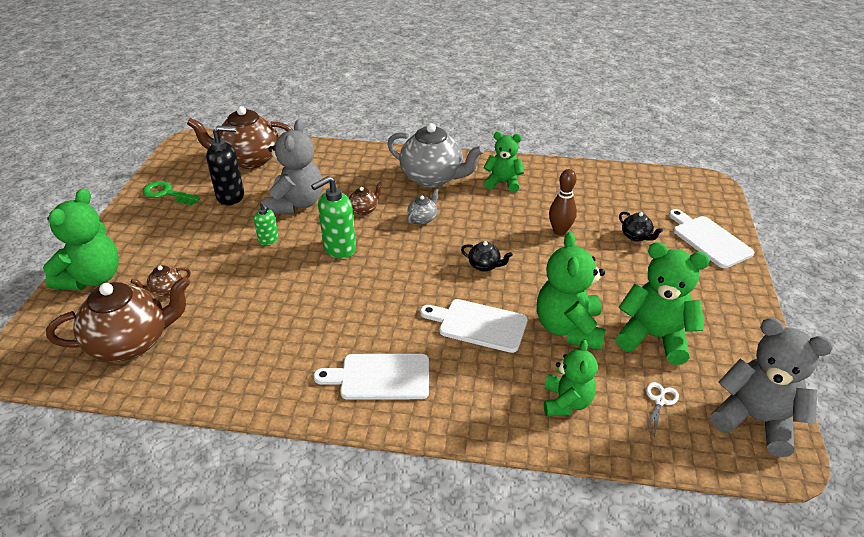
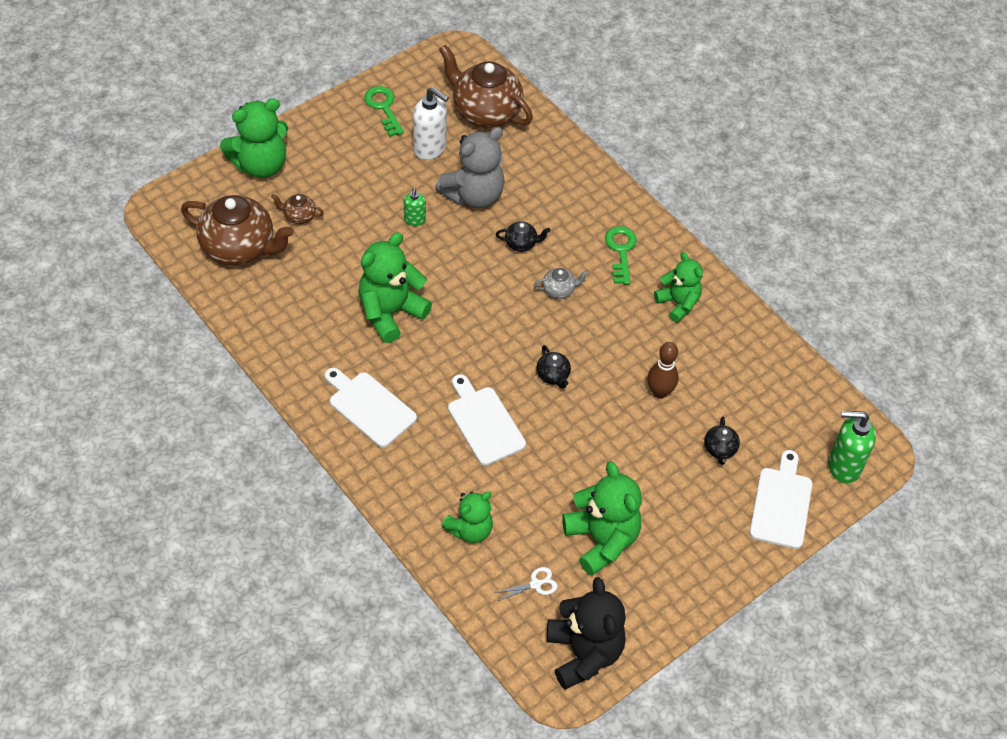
camera: 40 degrees right, 15 degrees up
black soap dispenser [206,126,244,206] -> white soap dispenser [413,87,449,160]
green soap dispenser [311,176,356,259] -> green soap dispenser moved to [828,411,876,483]
brown teapot [349,182,383,215] -> black teapot [496,221,551,252]
grey teapot [387,123,484,188] -> green key [605,226,637,285]
green teddy bear [537,231,606,351] -> green teddy bear moved to [358,233,432,343]
grey teddy bear [711,318,833,457] -> black teddy bear [547,577,626,690]

